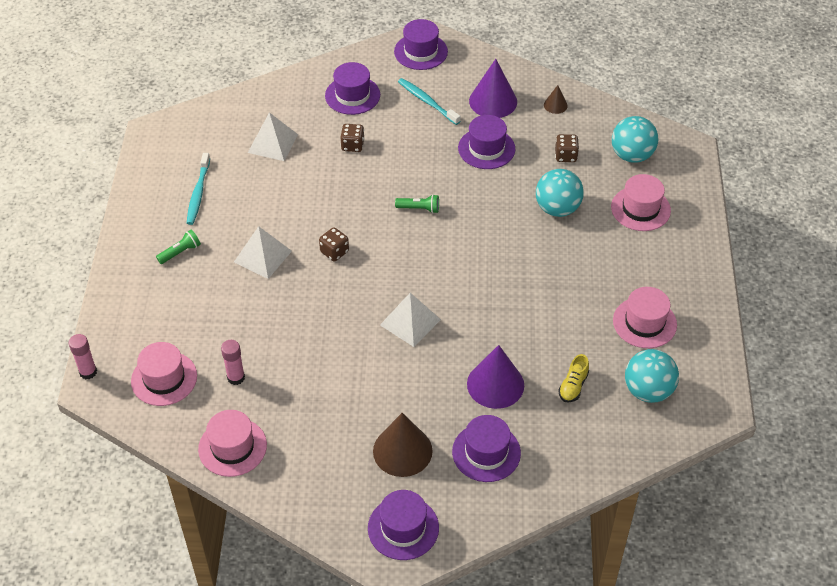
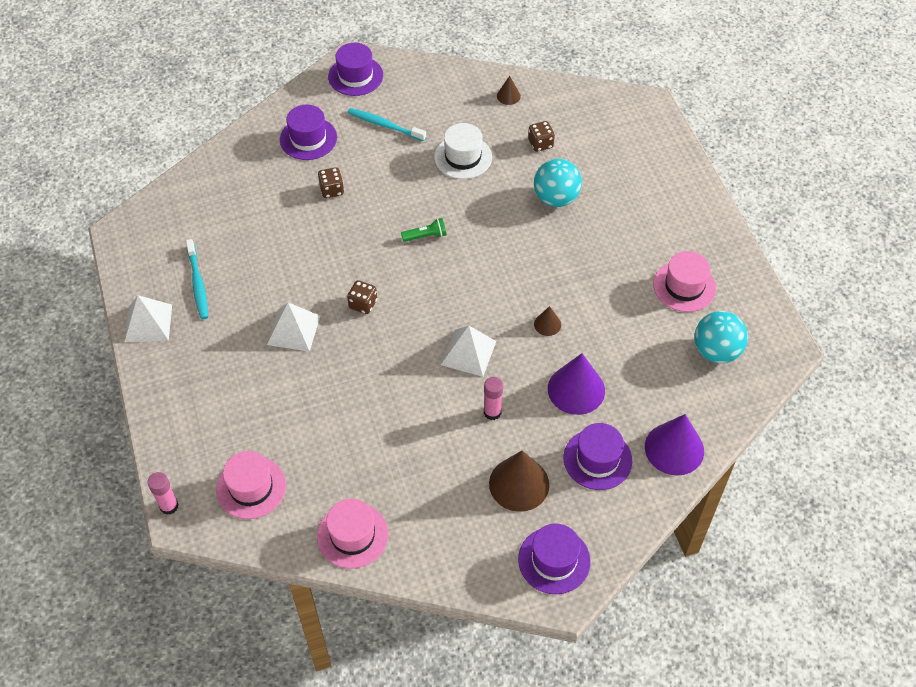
camera: 20 degrees left, 5 degrees up
green flashlight [156,230,201,264] -> none
pink glue stick [221,340,245,385] -> pink glue stick moved to [484,377,503,420]
white pyramid [248,112,298,161] -> white pyramid moved to [124,295,172,342]
purple hat [458,115,515,169] -> white hat [434,123,492,179]
purple cone [469,59,517,118] -> purple cone moved to [645,414,704,476]
yellow shoe [558,354,589,402] -> none
pink hat [611,174,671,231] -> none
turquoise ball [612,116,658,163] -> none
none -> brown cone [534,306,561,336]

